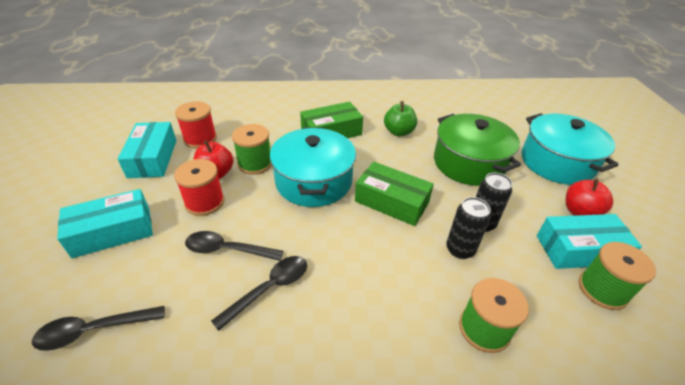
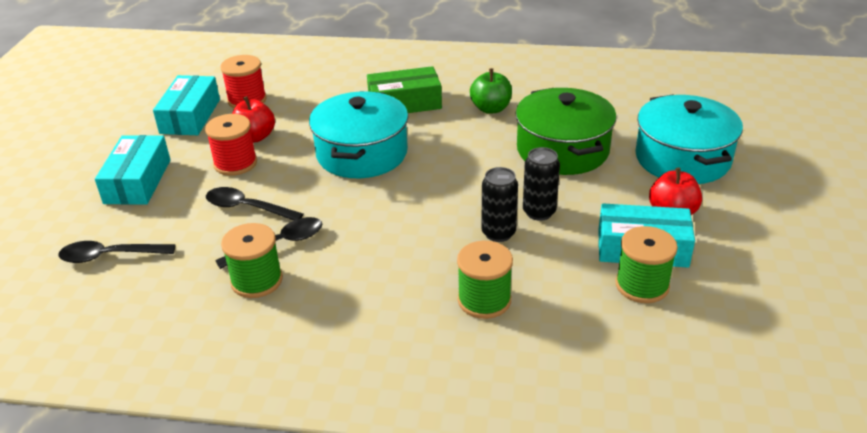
camera: 15 degrees right, 5 degrees down
turquoise box [57,189,153,258] -> turquoise box turned 75 degrees counterclockwise [95,135,170,205]
green spool [232,124,272,175] -> green spool moved to [221,223,283,298]
green box [355,162,434,226] -> none

